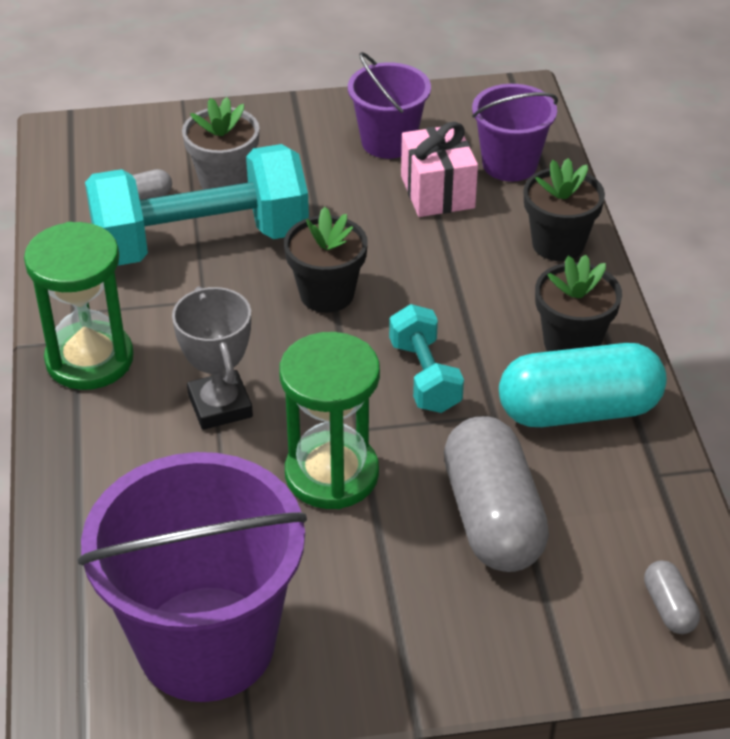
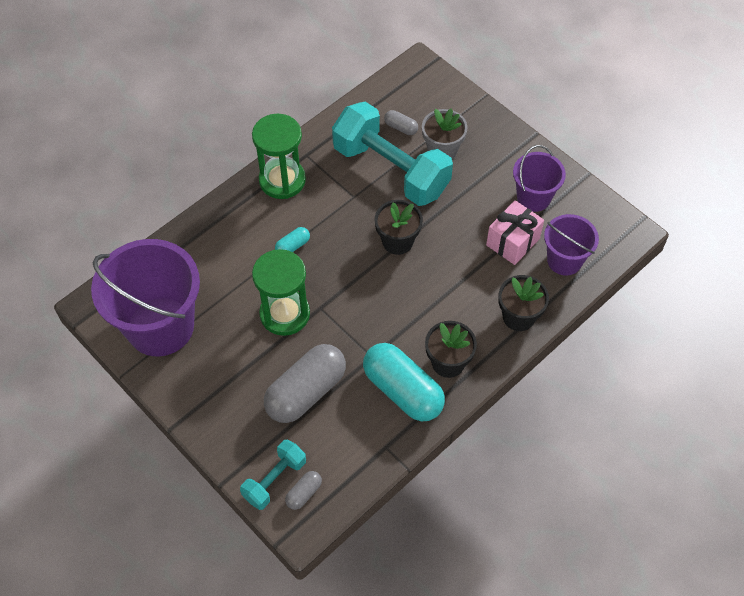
camera: 55 degrees right, 15 degrees up
grey trophy [172,286,253,430] -> turquoise capsule [275,227,310,252]
turquoise dumbbell [389,304,464,413] -> turquoise dumbbell moved to [240,440,306,510]

